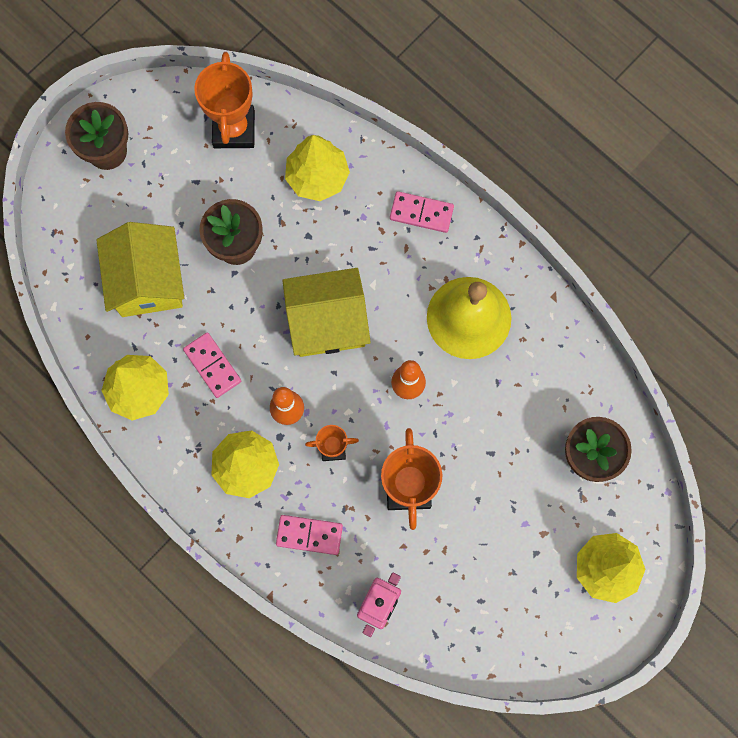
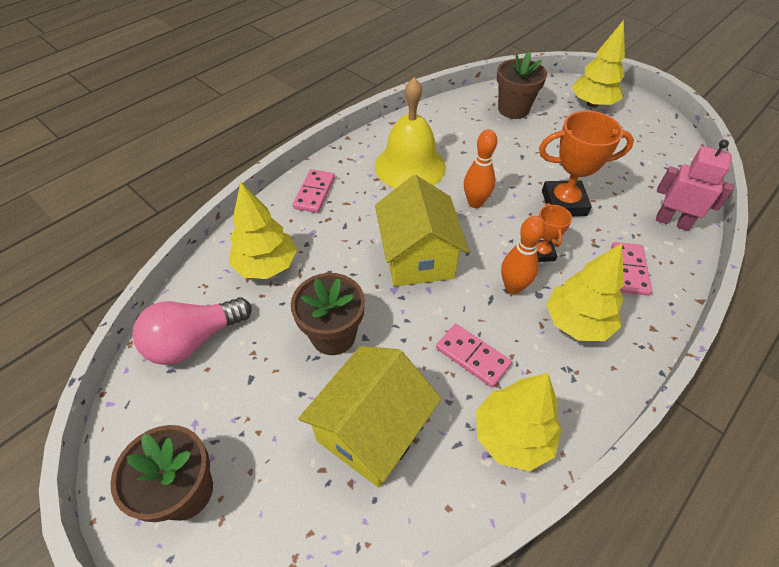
camera: 90 degrees left, 25 degrees down
yellow house [96,222,184,317] -> yellow house turned 45 degrees counterclockwise [298,346,442,488]
pink domino [183,332,241,398] -> pink domino turned 75 degrees clockwise [436,324,512,387]
orange trophy [194,52,255,148] -> pink light bulb [132,297,252,365]

